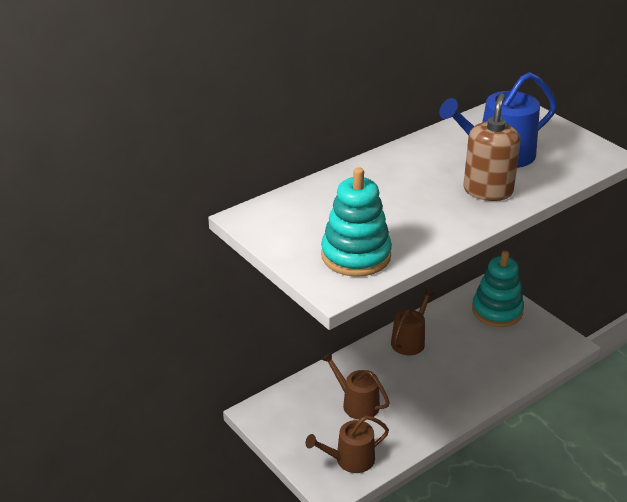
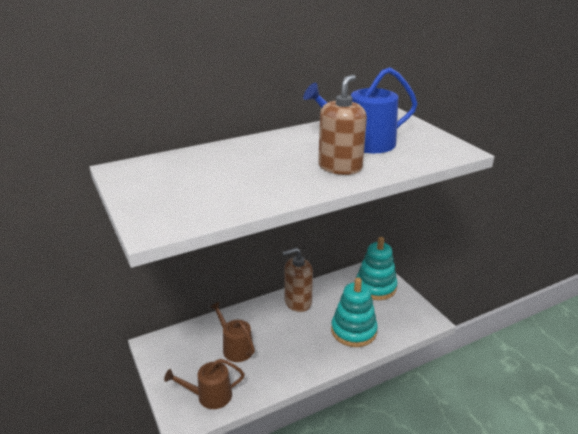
camera: 10 degrees right, 5 degrees down
turquoise stacking toy [321,167,392,277] -> turquoise stacking toy moved to [331,278,378,347]
brown watering can [391,288,435,355] -> brown soap dispenser [282,248,313,312]

